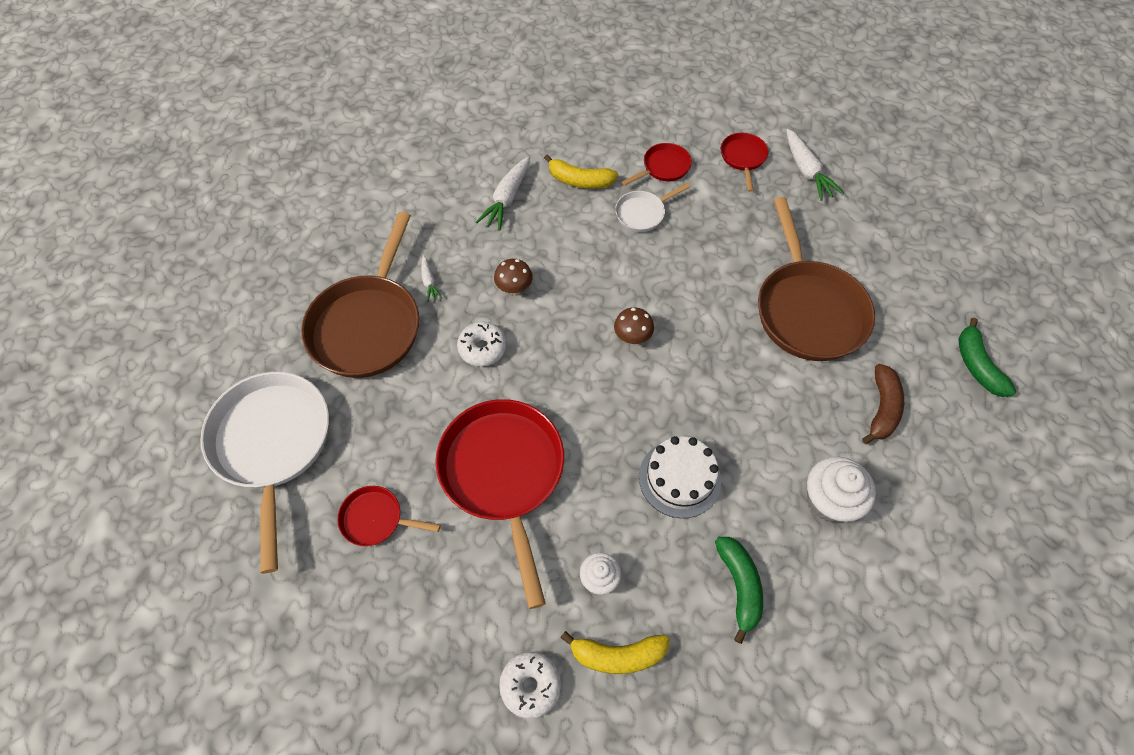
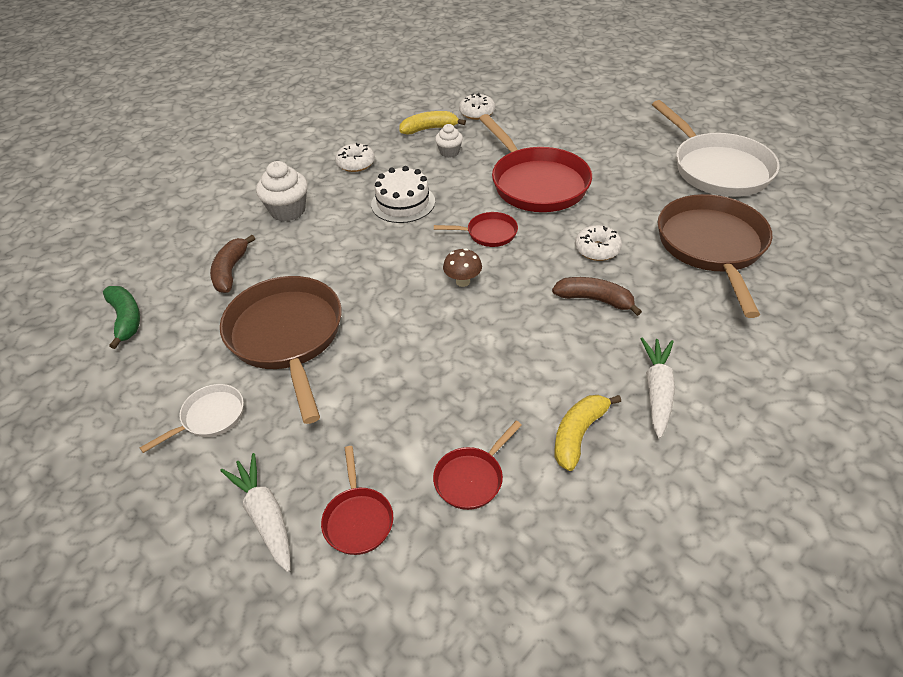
camera: 170 degrees right, 15 degrees down
red pan [337,486,441,546] -> red pan moved to [434,212,518,247]
white carrot [421,255,442,302] -> none
brown mushroom [494,259,533,295] -> brown banana [552,277,642,316]
yellow banana [544,154,618,189] -> yellow banana turned 60 degrees counterclockwise [555,395,621,471]
white pan [615,183,691,232] -> white pan moved to [140,384,244,453]
green banana [715,537,763,644] -> white donut [335,143,375,172]

